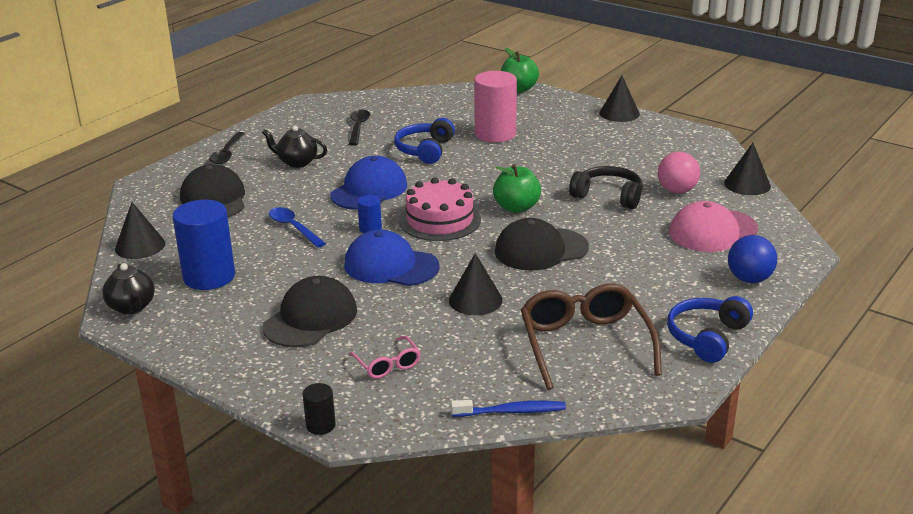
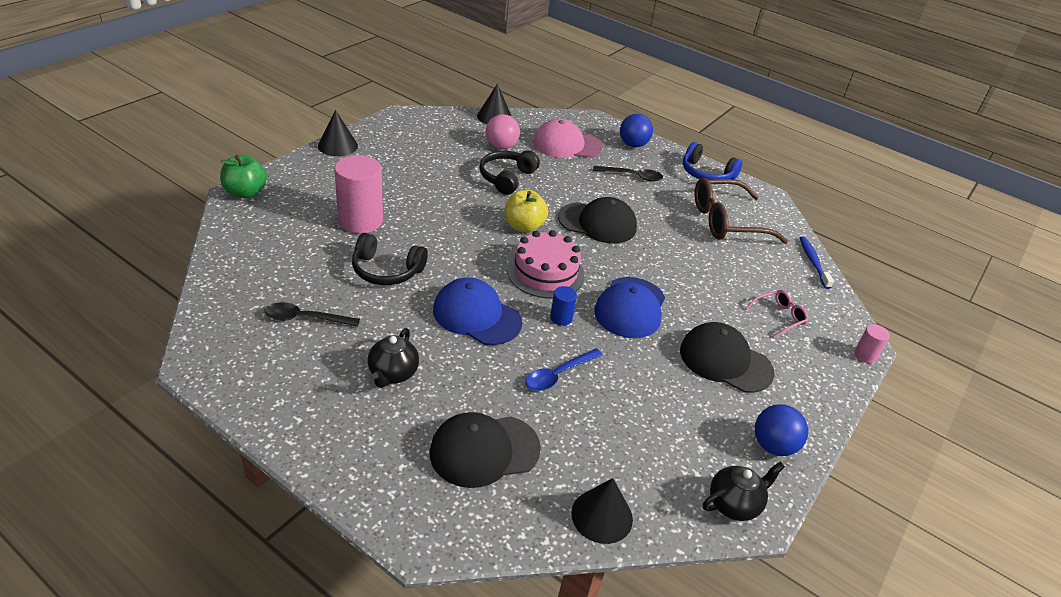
camera: 95 degrees left, 10 degrees up
blue cylinder [172,200,235,290] -> none
black spoon [209,132,245,164] -> black spoon moved to [593,166,663,181]
black cylinder [303,383,336,435] -> pink cylinder [854,324,890,363]
blue headphones [394,118,455,164] -> black headphones [352,233,428,285]
black cone [449,253,503,315] -> none
green apple [493,164,541,213] -> yellow apple [505,190,548,233]
black cap [495,218,589,271] -> black cap turned 60 degrees counterclockwise [558,197,637,243]
pink cap [669,201,758,252] -> pink cap turned 120 degrees clockwise [533,119,603,158]
none -> blue ball [755,404,808,456]

